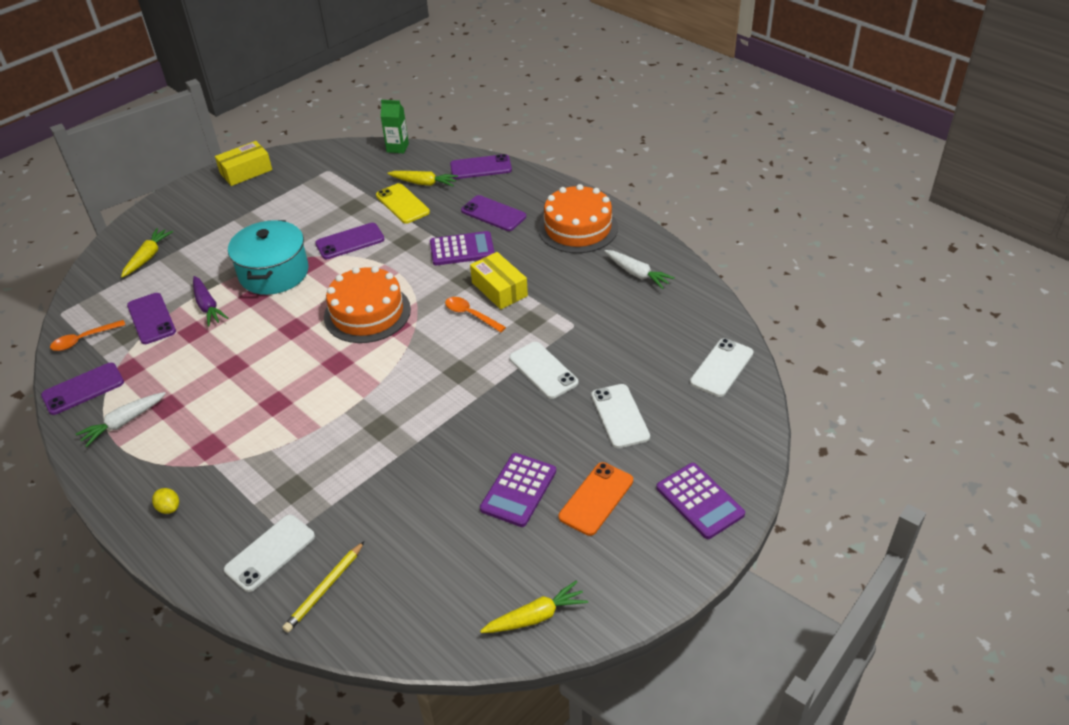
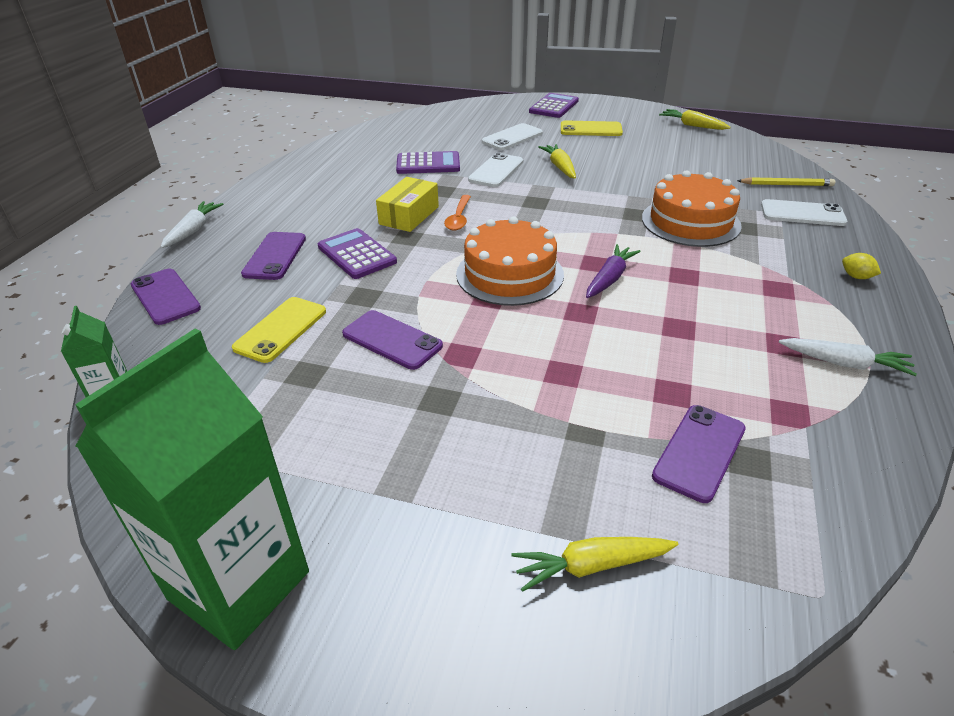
camera: 120 degrees left, 5 degrees down
purple phone [41,363,124,415] -> none
orange spoon [50,320,125,351] -> none
yellow lemon [152,488,179,514] -> yellow lemon turned 60 degrees counterclockwise [842,253,881,279]
purple carrot [193,276,228,327] -> purple carrot moved to [586,244,641,298]
yellow box [215,141,272,186] -> green carton [75,328,309,650]
turquoise pot [228,220,309,295] -> none
yellow carrot [388,171,458,186] -> yellow carrot moved to [538,144,576,179]
purple calculator [480,453,556,527] -> purple calculator moved to [396,151,460,174]
orange cake [538,184,618,253] -> orange cake moved to [642,170,742,247]
orange phone [559,462,633,536] -> yellow phone [561,120,623,136]
white carrot [604,250,674,289] -> white carrot moved to [161,201,224,248]
white phone [690,338,753,397] -> none

